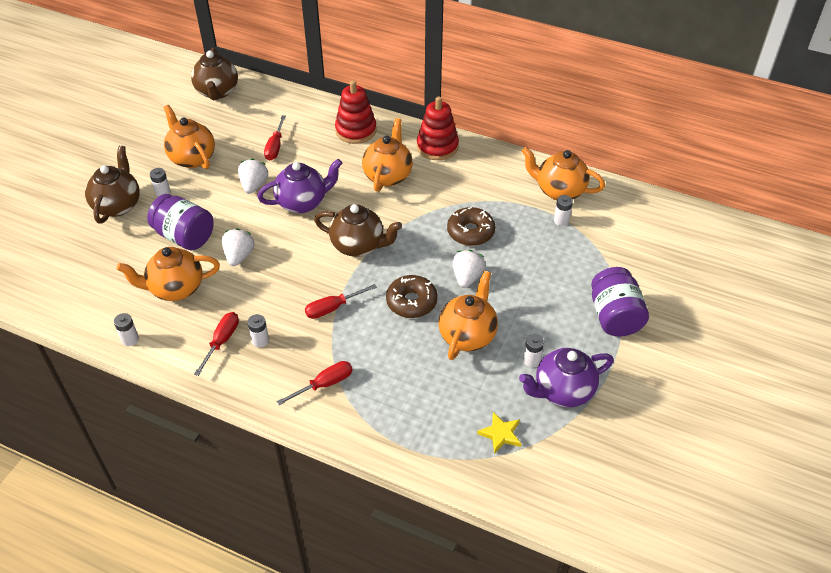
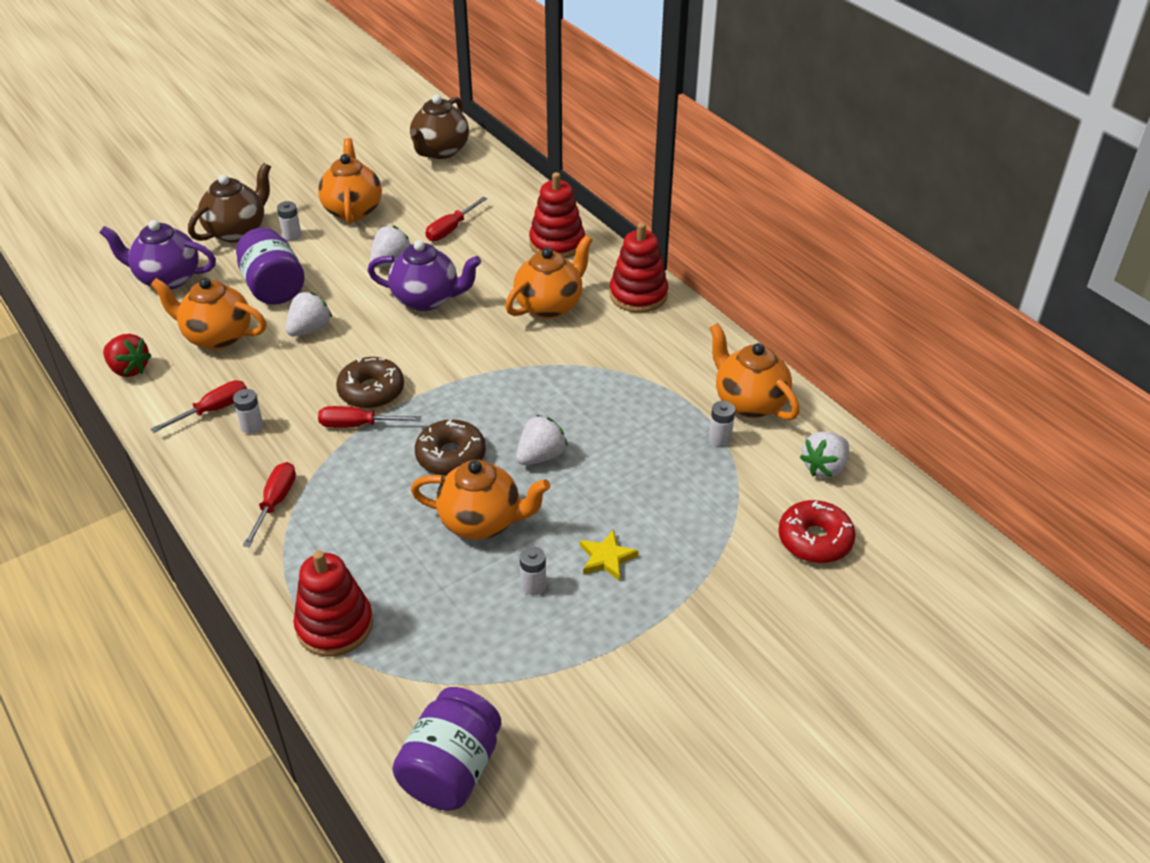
camera: 30 degrees right, 5 degrees down
white battery [114,313,139,346] -> red strawberry [103,334,152,377]
red screwdriver [276,361,353,405] -> red screwdriver turned 75 degrees counterclockwise [243,462,296,547]
brown teapot [314,204,402,257] -> none
orange teapot [438,271,498,360] -> orange teapot turned 45 degrees clockwise [411,460,550,540]
brown donut [447,207,495,246] -> brown donut moved to [336,357,404,409]
yellow star [477,412,521,454] -> yellow star moved to [580,530,639,581]
purple teapot [519,348,614,408] -> purple teapot moved to [99,220,216,290]
purple jar [591,267,649,337] -> purple jar moved to [392,687,501,811]
none -> red stacking toy [293,550,373,657]
none -> red donut [778,500,856,563]
none -> white strawberry [800,432,849,478]

